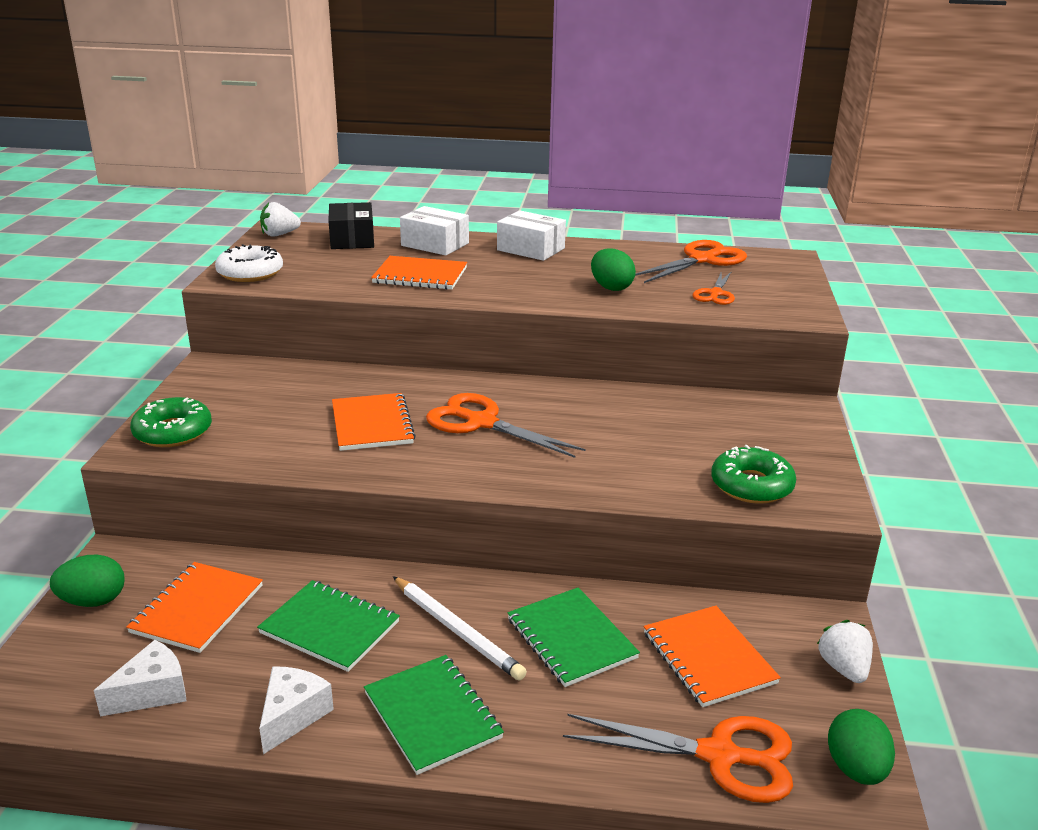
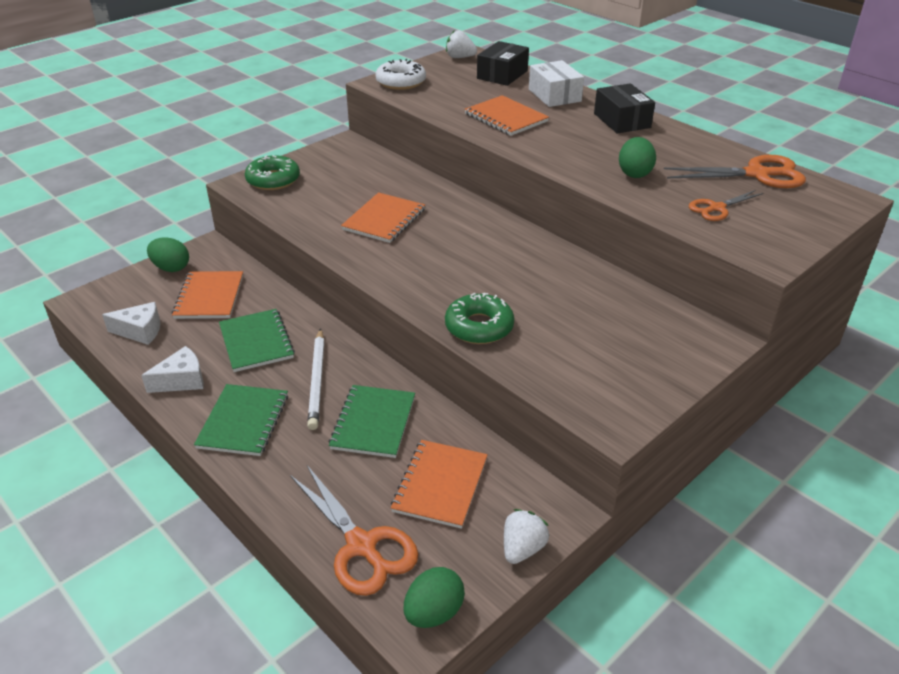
camera: 40 degrees right, 10 degrees up
orange notebook [126,562,263,653] -> orange notebook turned 60 degrees counterclockwise [172,271,243,319]
orange scissors [426,393,586,458] -> none
white box [497,210,566,261] -> black box [594,83,655,133]
green donut [711,445,796,504] -> green donut moved to [445,293,514,344]

